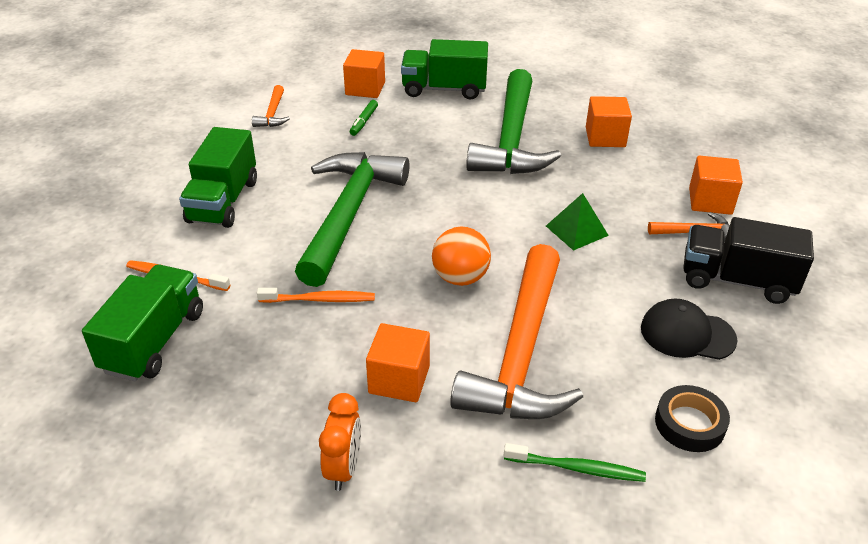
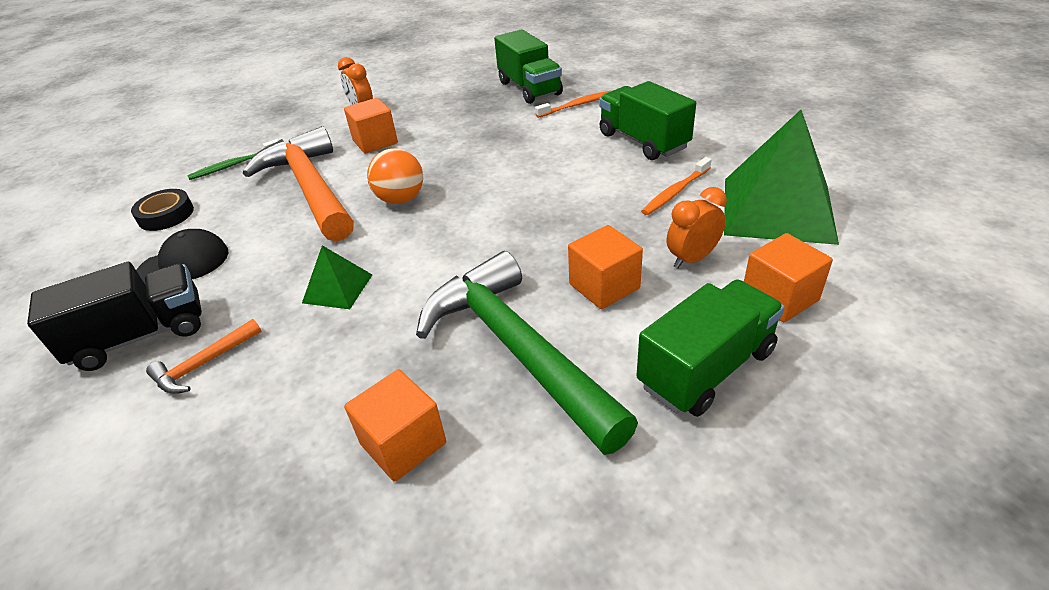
camera: 140 degrees right, 0 degrees up
orange hammer [252,85,290,127] -> green pyramid [724,110,839,245]
orange toothbrush [257,288,375,303] -> orange toothbrush moved to [641,157,712,215]
green hammer [295,152,409,287] -> none
green marker [350,100,378,136] -> orange clock [667,187,727,269]
orange cube [689,156,743,215] -> orange cube moved to [568,225,643,309]

